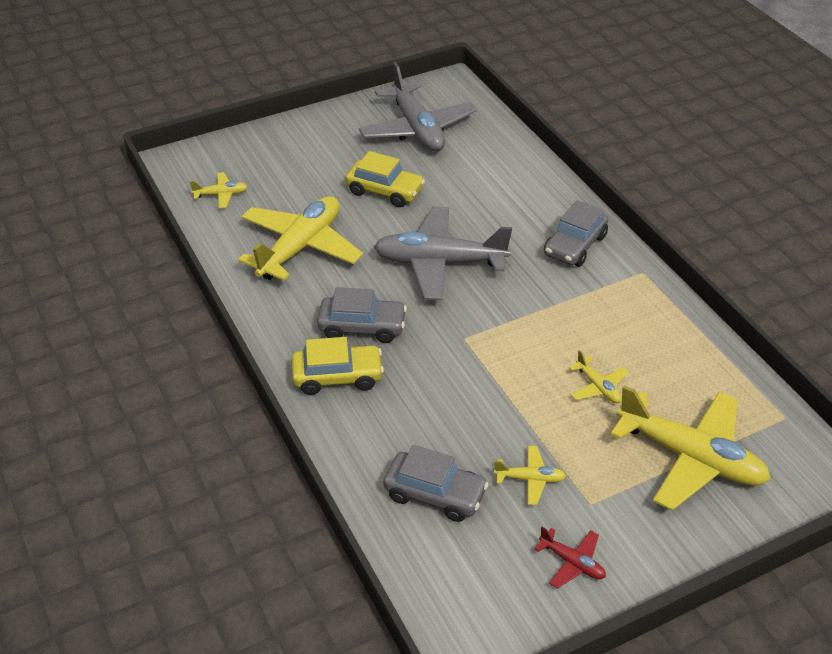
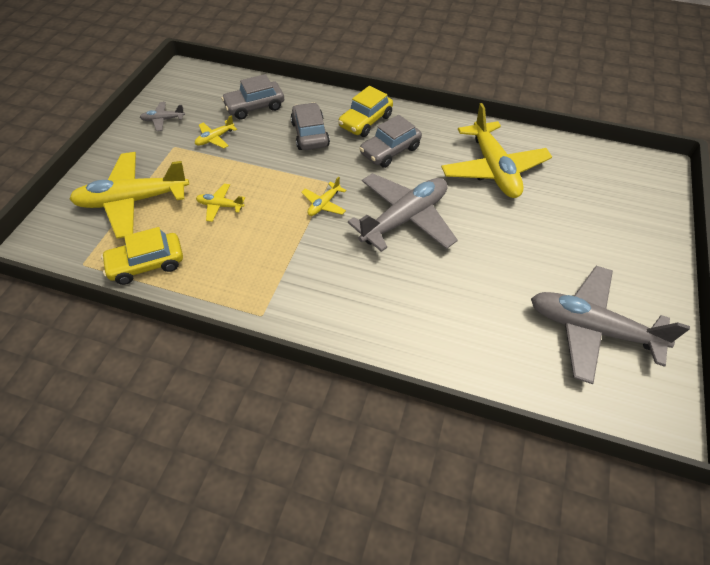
camera: 135 degrees right, 10 degrees up
yellow plane [190,172,248,208] -> yellow plane moved to [301,177,346,216]
yellow car [346,151,425,207] -> yellow car moved to [101,227,183,285]
red plane [534,527,606,589] -> grey plane [140,102,185,131]
grey car [544,200,608,267] -> grey car moved to [291,103,330,150]

